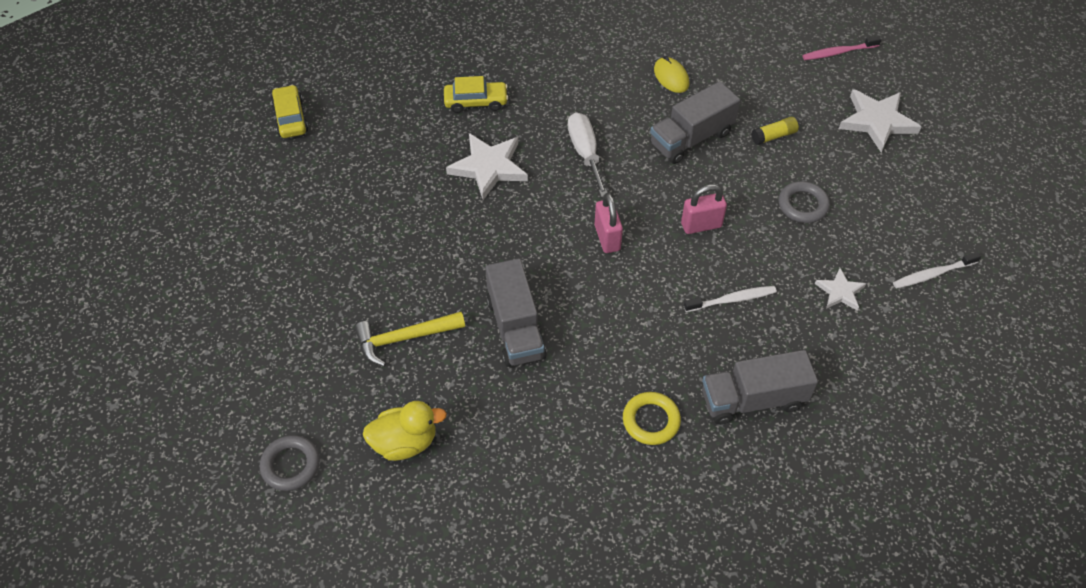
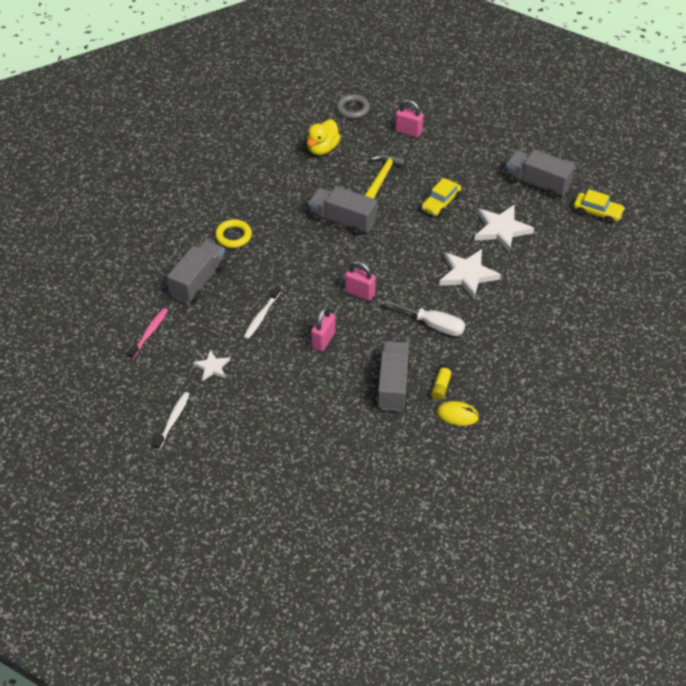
camera: 130 degrees right, 5 degrees down
yellow car [444,76,508,113] -> yellow car moved to [421,178,461,216]
yellow glue stick [751,117,799,145] -> yellow glue stick moved to [431,364,453,400]
grey ring [779,181,830,223] -> none
pink toothbrush [802,36,881,60] -> pink toothbrush moved to [128,308,168,359]
white star [839,89,921,152] -> white star moved to [475,205,534,252]
none -> pink padlock [395,99,423,138]
none -> grey truck [506,149,575,198]

